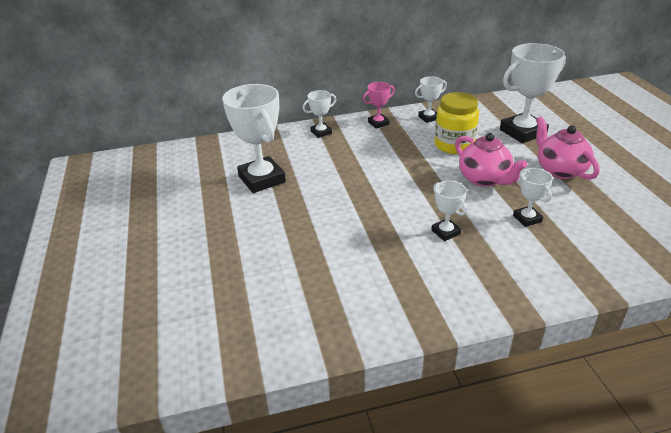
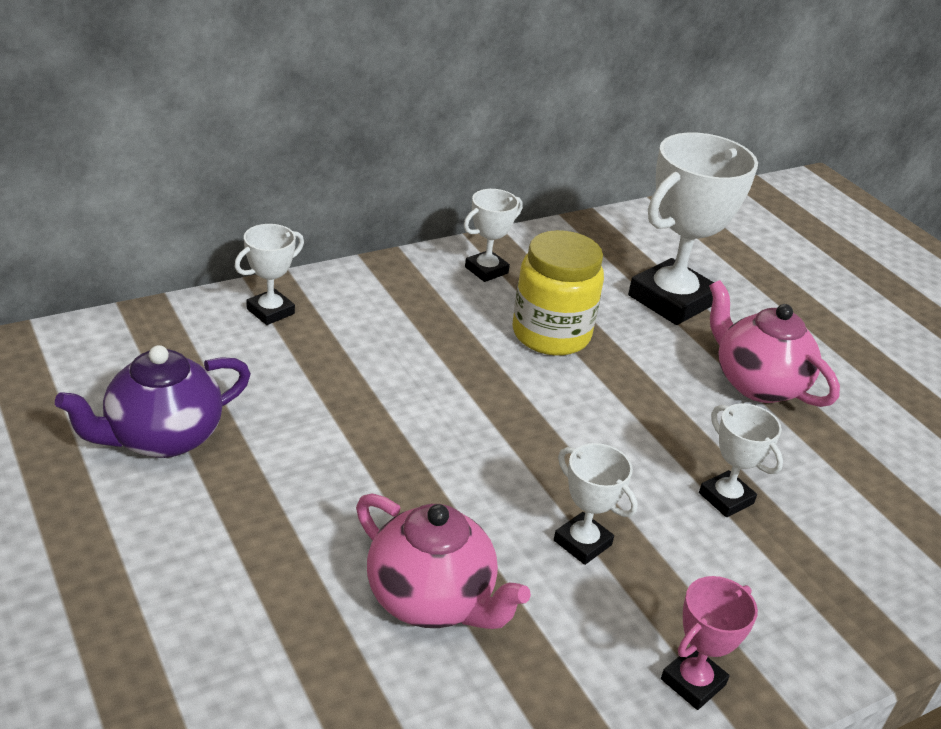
camera: 20 degrees left, 0 degrees up
white trophy [222,84,286,193] -> purple teapot [55,345,251,458]
pink trophy [363,82,395,129] -> pink trophy moved to [661,576,758,710]
pink teapot [455,133,527,187] -> pink teapot moved to [356,493,531,629]

